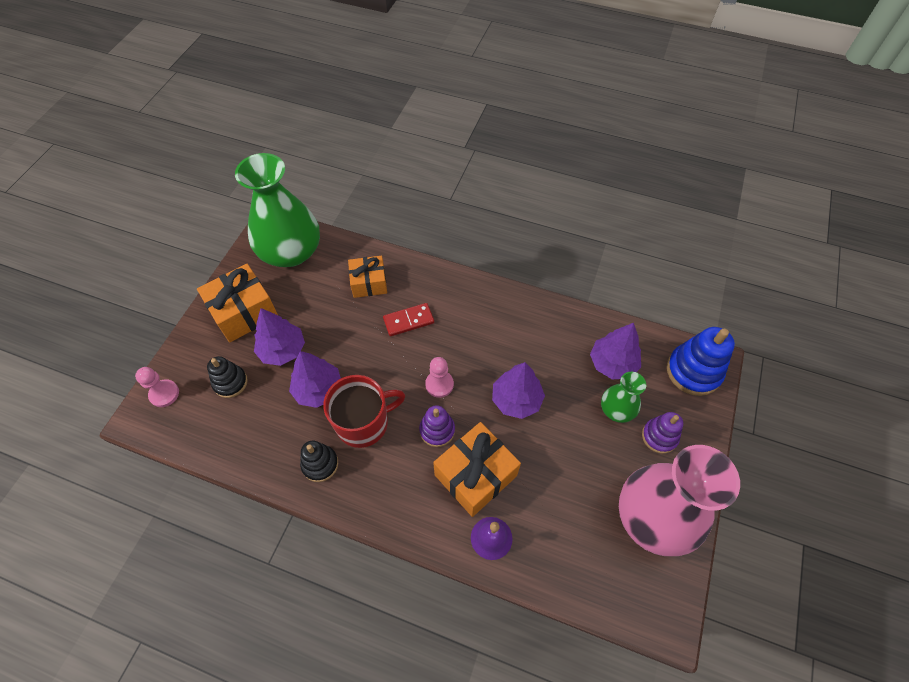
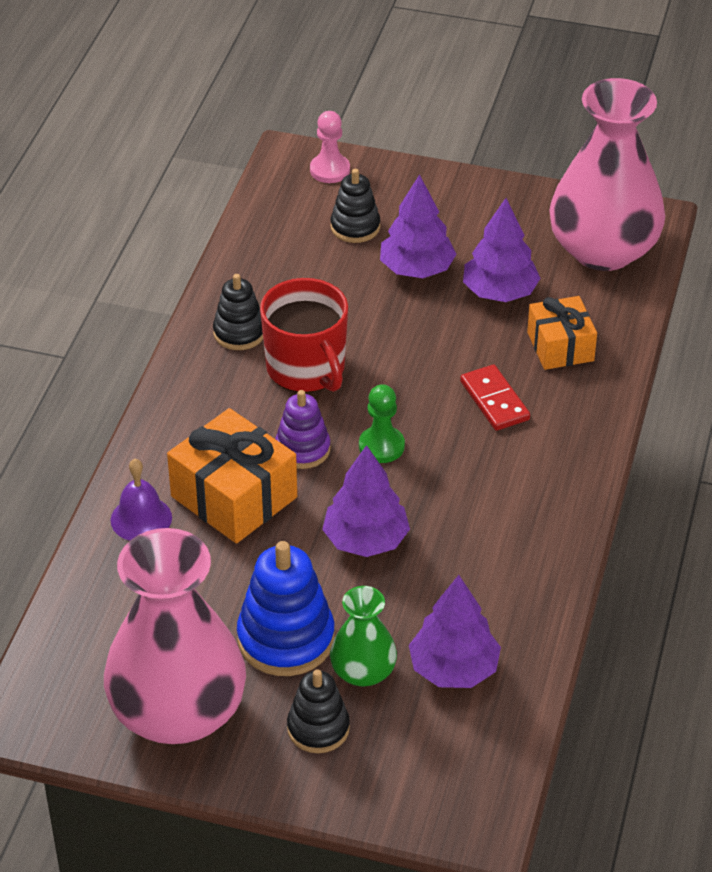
camera: 85 degrees right, 15 degrees down
orange gift [197,264,278,342] -> none
green vase [235,153,320,267] -> pink vase [549,78,665,271]
purple tree [289,351,341,408] -> purple tree moved to [463,198,541,302]
pink pawn [425,357,454,398] -> green pawn [359,384,405,463]
purple stacking toy [642,412,683,454] -> black stacking toy [287,669,350,753]
blue stacking toy [667,327,735,396] -> blue stacking toy moved to [237,541,335,676]

